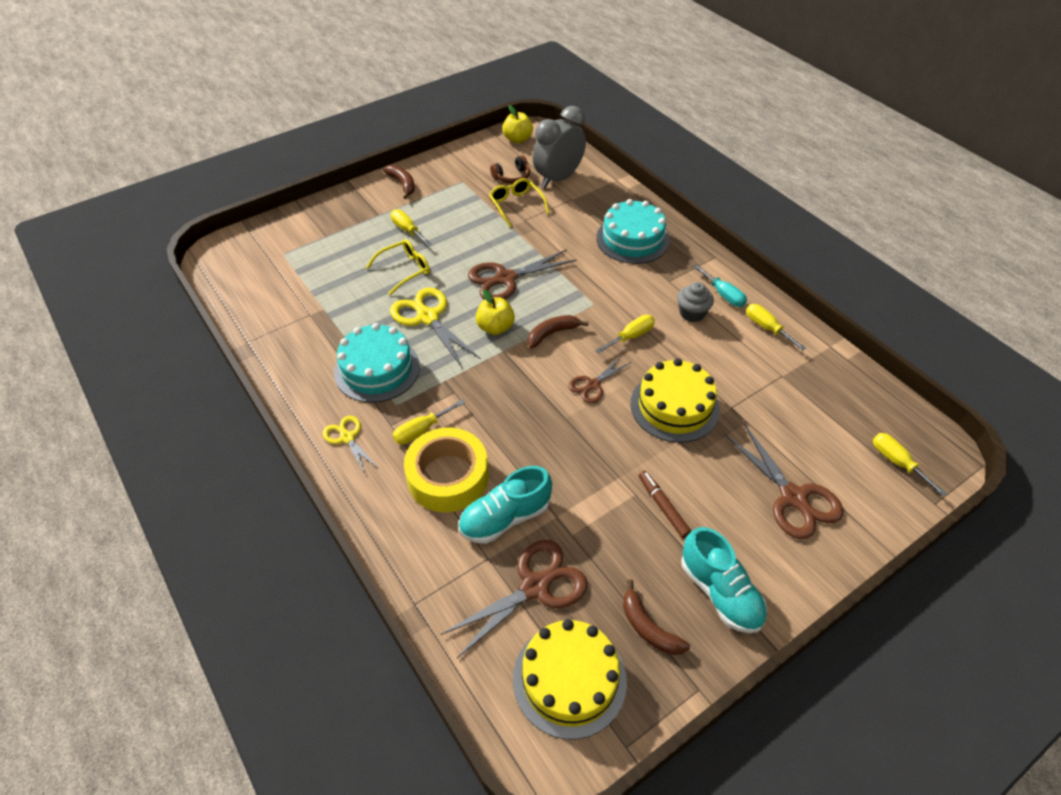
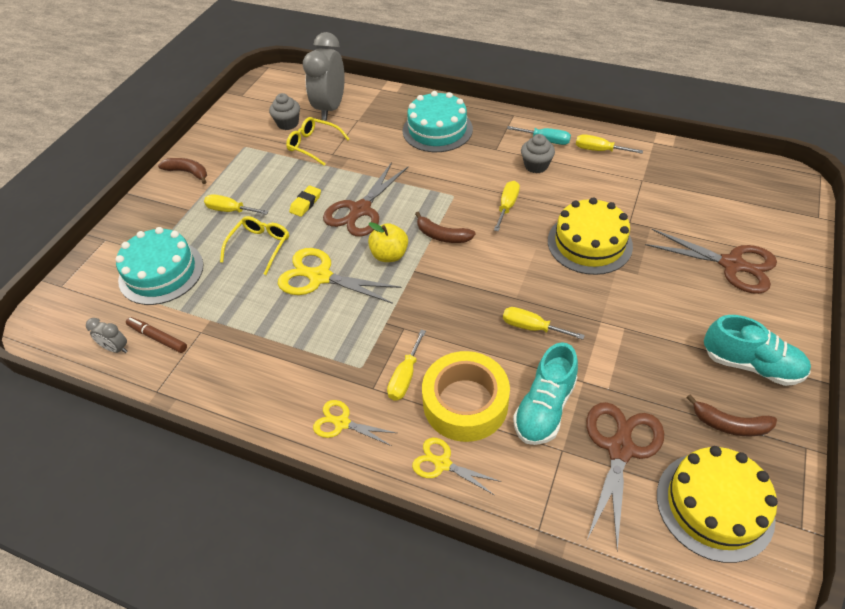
camera: 30 degrees left, 0 degrees up
turquoise cake [334,323,420,403] -> turquoise cake moved to [115,227,204,305]
brown headphones [490,155,530,184] -> grey cupcake [269,93,300,130]
yellow apple [502,105,533,143] -> none
brown banana [528,315,589,348] -> brown banana turned 90 degrees counterclockwise [415,212,476,243]
brown scissors [568,357,631,403] -> none
brown marker [639,471,691,538] -> brown marker moved to [126,317,187,353]
yellow screwdriver [873,433,947,496] -> yellow screwdriver moved to [503,307,585,340]
none -> grey clock [86,318,127,353]
none -> yellow eraser [289,186,321,217]
none -> yellow scissors [412,438,501,495]

